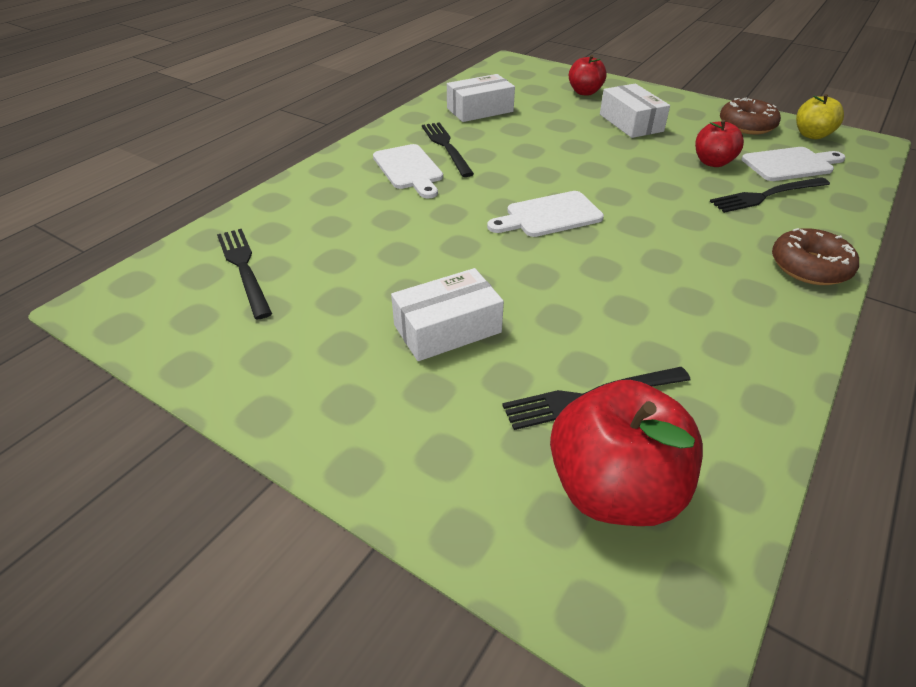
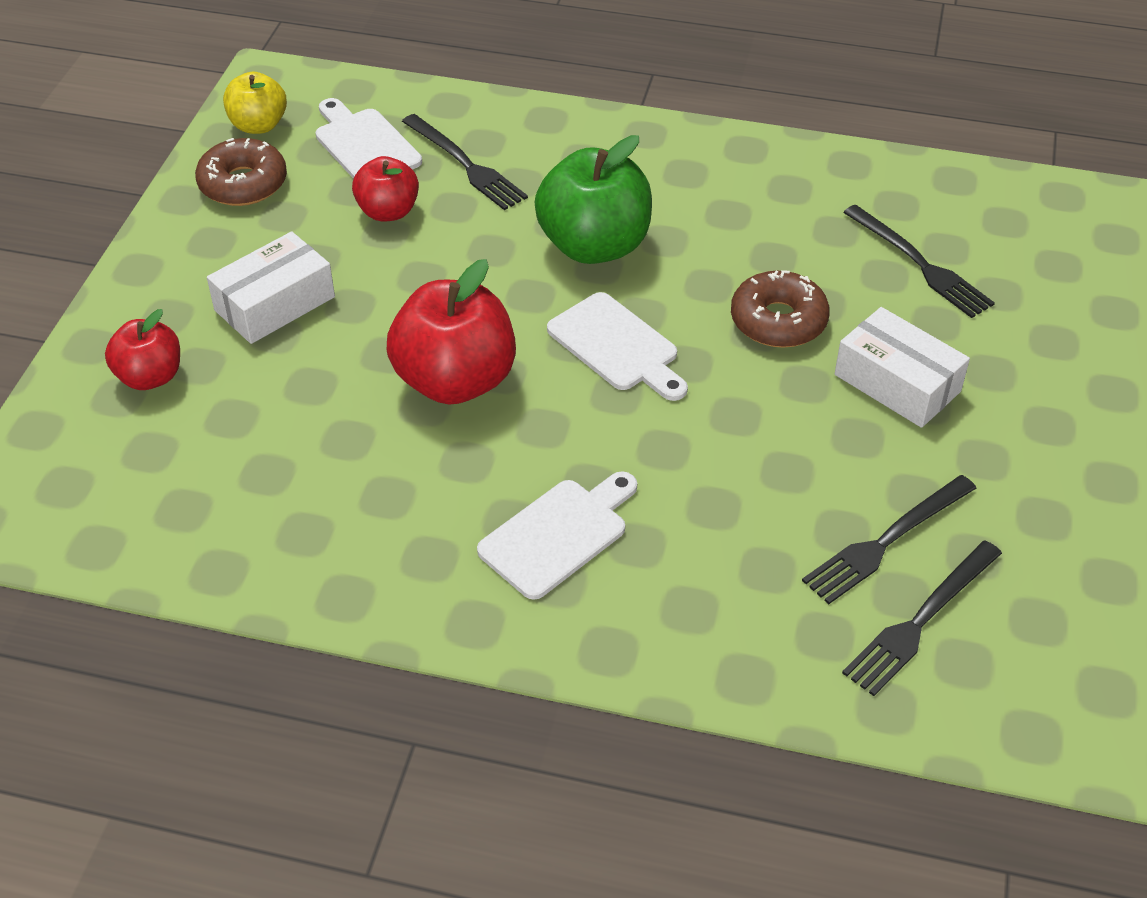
camera: 110 degrees left, 5 degrees up
black fork [422,122,474,177] -> black fork moved to [802,475,976,604]
white box [447,74,515,122] -> none
red apple [550,380,703,526] -> red apple moved to [387,259,516,405]
brown donut [772,228,859,285] -> brown donut moved to [731,270,830,348]
none -> green apple [535,135,652,264]

